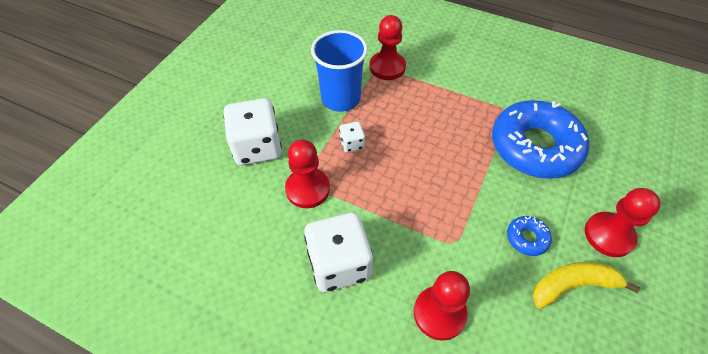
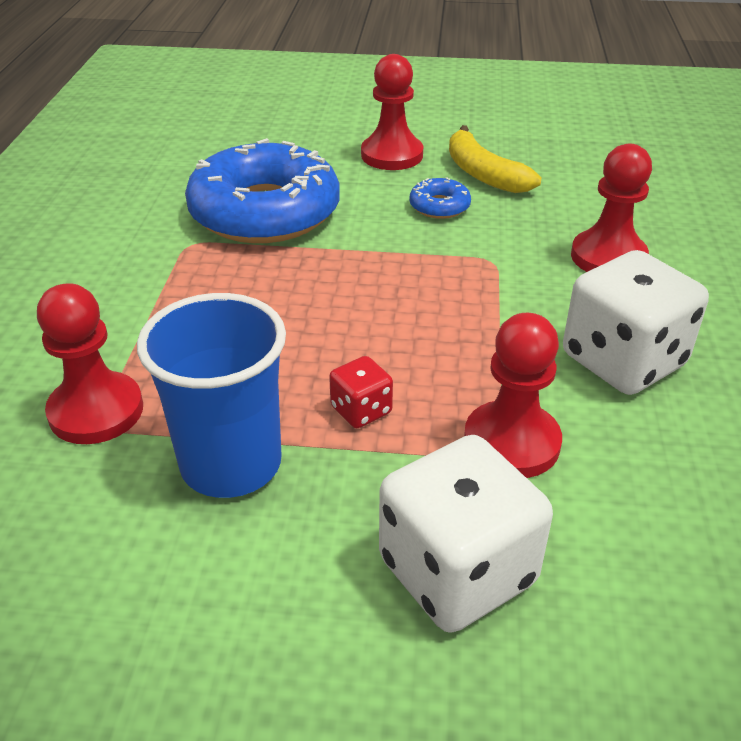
camera: 110 degrees left, 15 degrees down
white dice [339,122,365,153] -> red dice [329,356,393,428]

